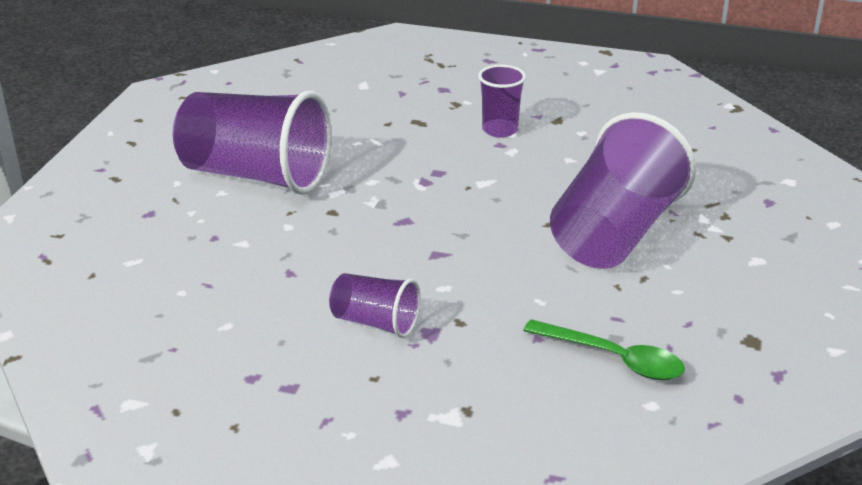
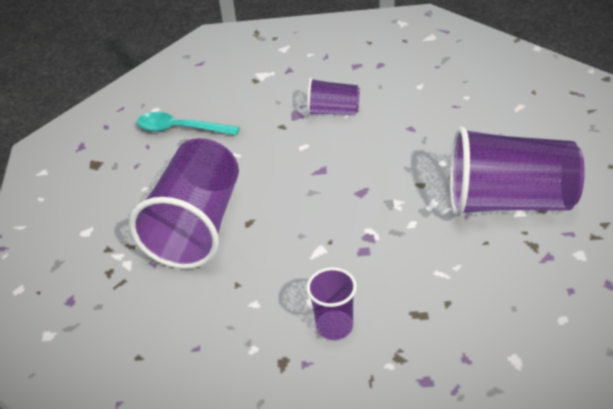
camera: 165 degrees right, 10 degrees up
green spoon [523,319,685,380] -> turquoise spoon [137,112,240,136]

